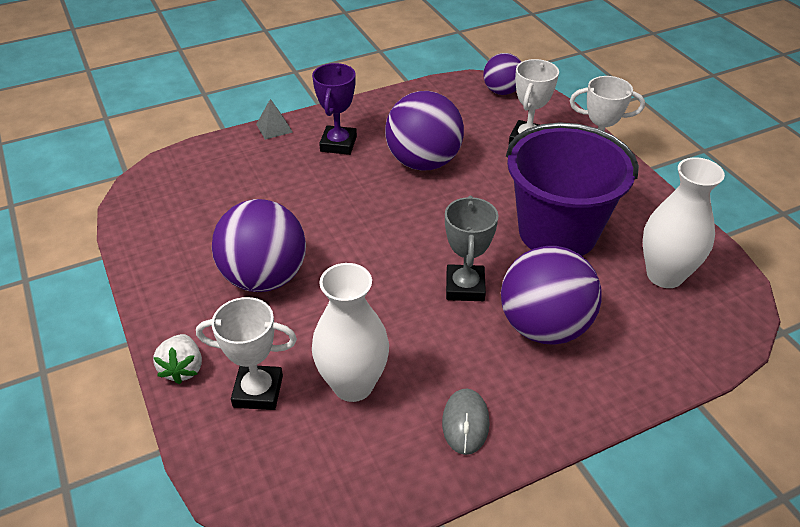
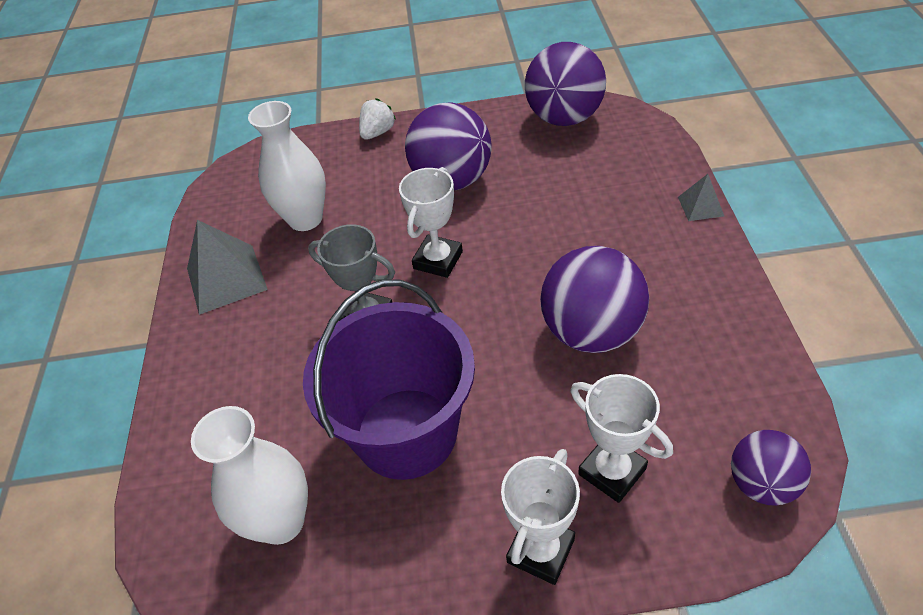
camera: 115 degrees right, 5 degrees up
white strawberry [153,334,202,384] -> white strawberry turned 105 degrees clockwise [359,98,396,140]
white trophy [196,297,297,410] -> white trophy moved to [399,167,463,278]
purple trophy [312,63,357,155] -> none
grey mouse [442,388,490,455] -> grey pyramid [187,220,268,315]
purple ball [501,246,602,345] -> purple ball moved to [525,42,606,126]

